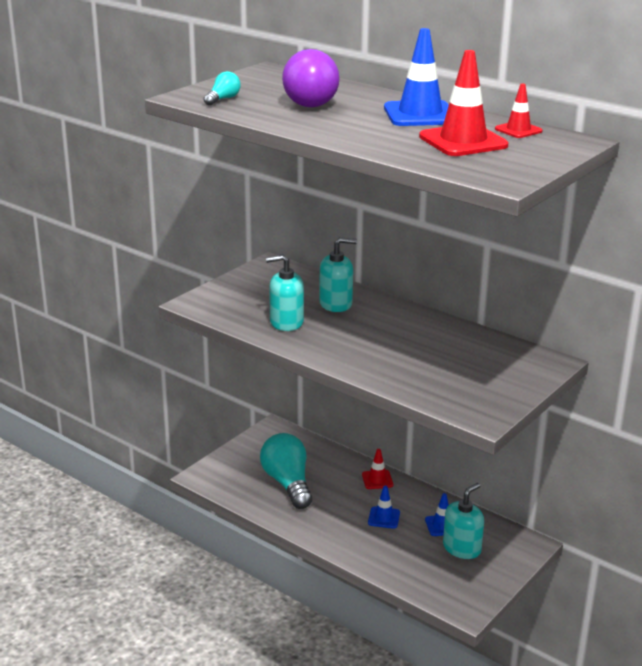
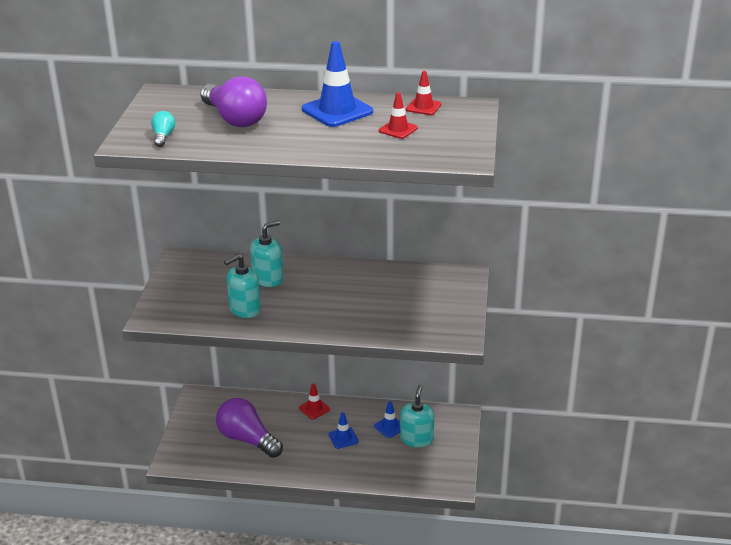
camera: 30 degrees left, 5 degrees up
turquoise light bulb [260,433,312,509] -> purple light bulb [216,398,283,458]
red traffic cone [419,50,508,156] -> red traffic cone [379,92,418,139], size x0.53

